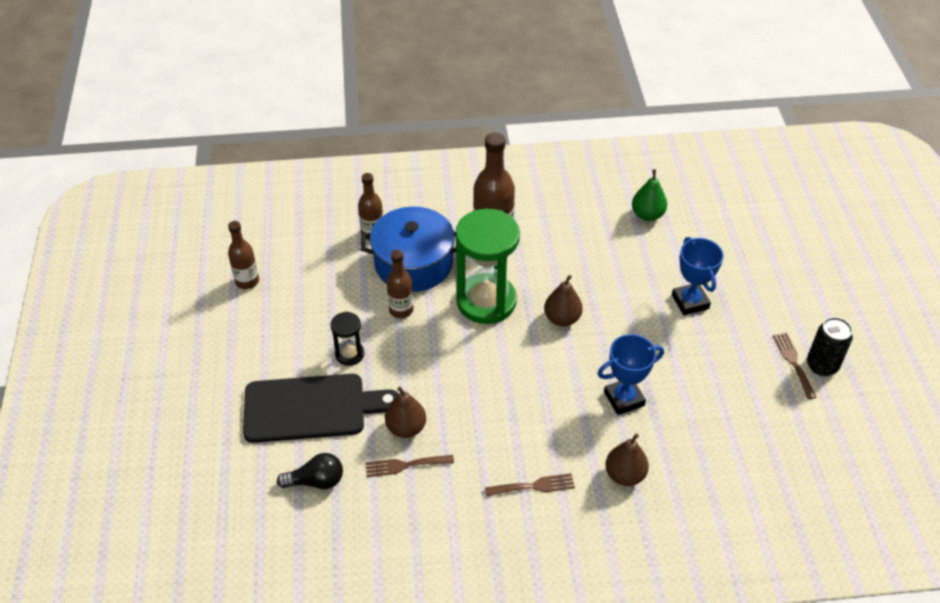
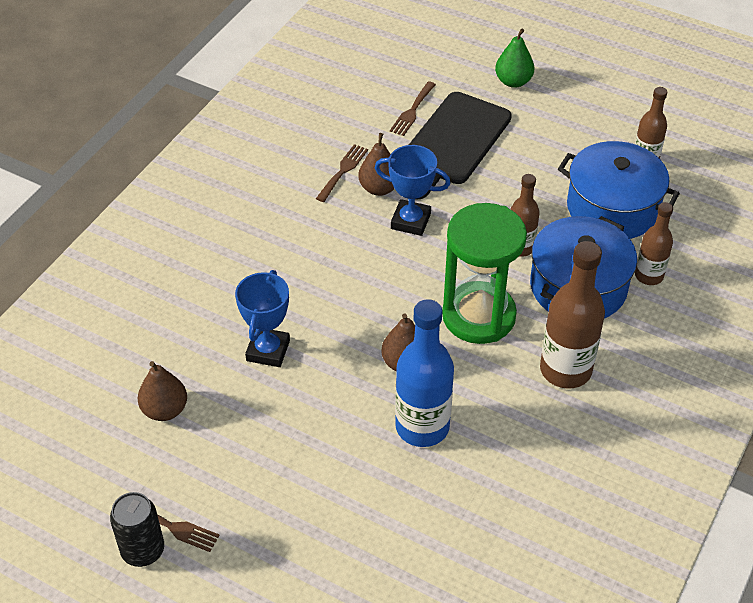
camera: 125 degrees right, 0 degrees up
black light bulb [277,453,343,489] -> none
black hourglass [331,312,364,366] -> none
brown fork [485,473,575,497] -> brown fork moved to [390,81,436,136]
brown pear [605,433,649,486] -> brown pear moved to [138,361,187,421]
green pear [632,169,667,221] -> green pear moved to [495,29,534,88]
blue trophy [672,237,724,315] -> blue trophy moved to [375,145,450,236]
none -> blue bottle [395,299,454,447]
none -> blue pot [558,141,680,239]

